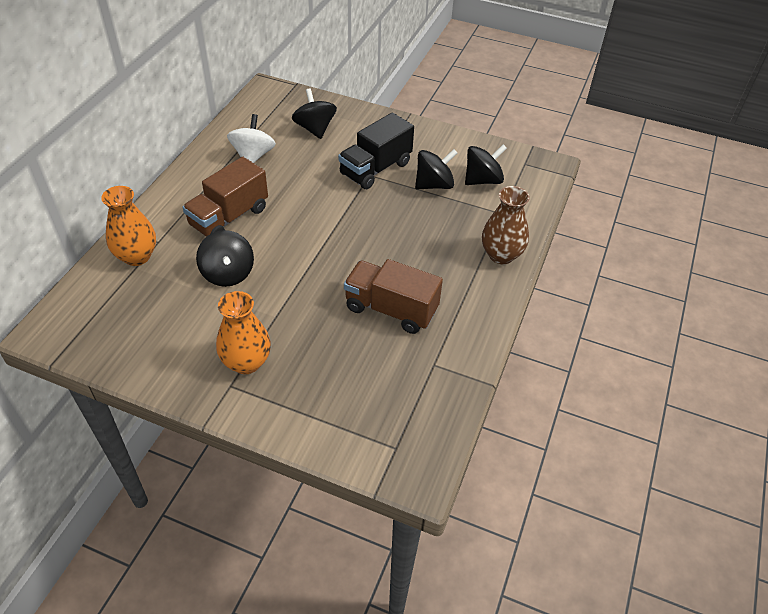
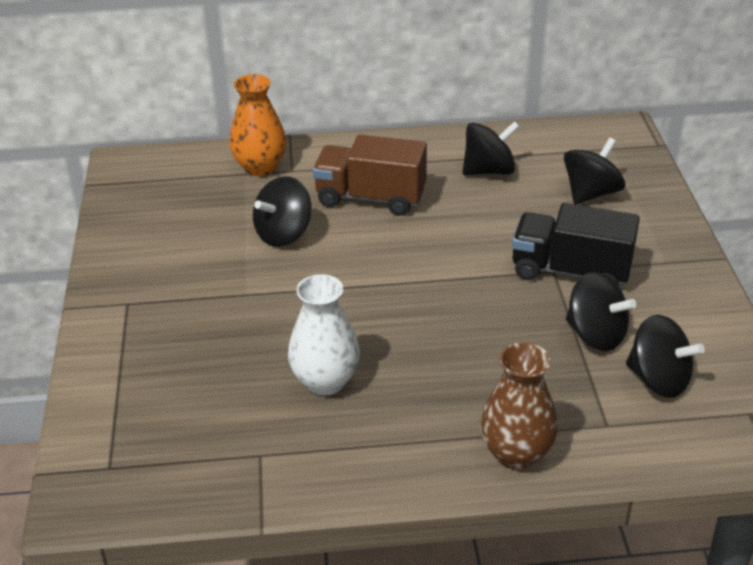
camera: 65 degrees right, 10 degrees down
orange vase [216,291,271,374] -> none
white spinning top [227,114,276,163] -> black spinning top [463,121,520,175]
brown truck [344,259,443,334] -> white vase [288,274,360,395]

